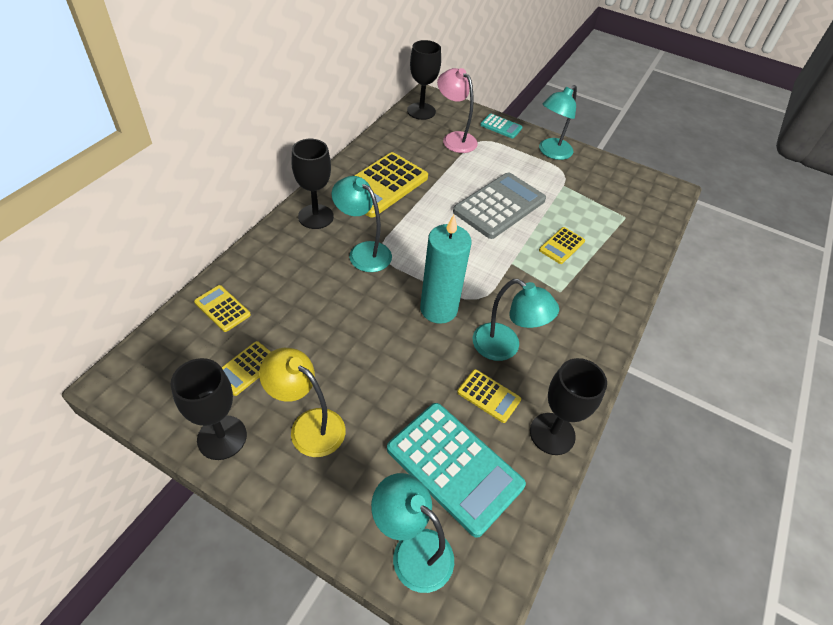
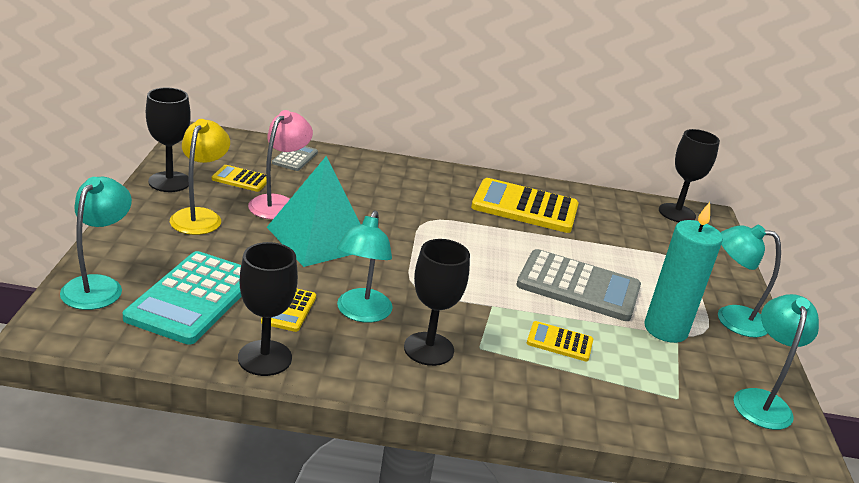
camera: 65 degrees right, 20 degrees down
yellow calculator [194,285,251,332] -> grey calculator [272,146,318,171]
black goblet [292,139,334,229] -> black goblet moved to [404,239,470,366]
turquoise lamp [332,176,392,272] -> turquoise lamp moved to [734,294,819,430]
turquoise candle [420,215,471,324] -> turquoise candle moved to [644,202,723,343]
pink lamp [437,68,478,153] -> pink lamp moved to [248,110,313,220]
turquoise calculator [480,114,522,139] -> none
none -> turquoise pyramid [267,156,361,267]

